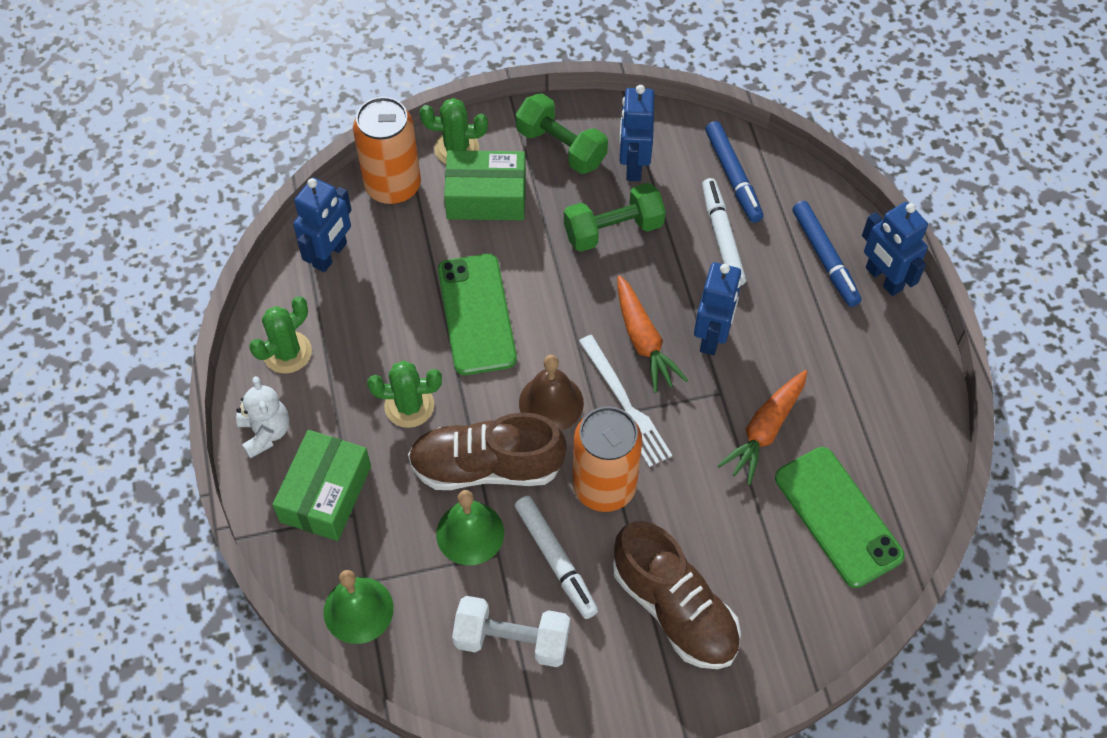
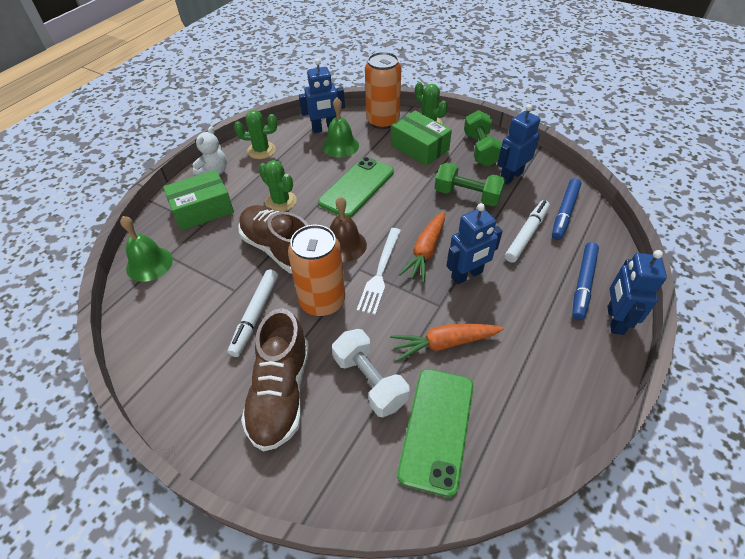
camera: 45 degrees right, 10 degrees down
green bell [436,490,504,565] -> green bell moved to [322,97,359,158]
white dumbbell [452,596,570,667] -> white dumbbell moved to [332,329,410,417]

